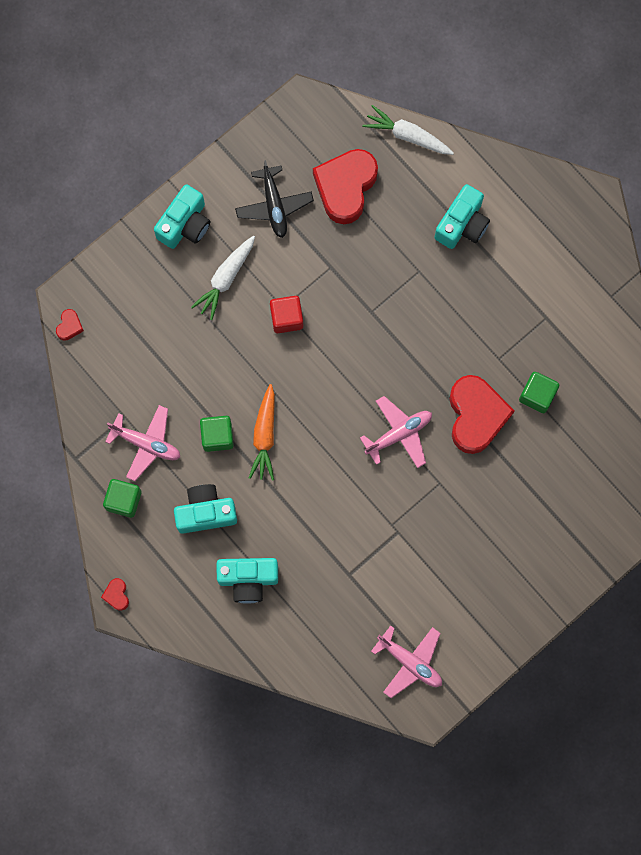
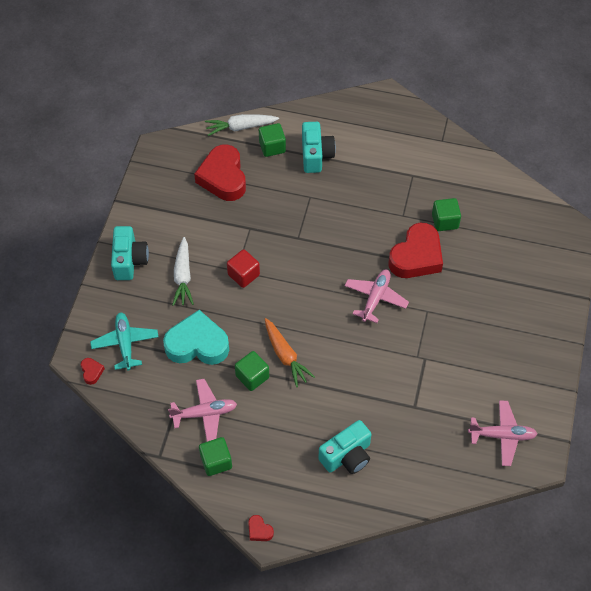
camera: 35 degrees left, 20 degrees down
turquoise camera [174,484,237,534] -> none
black plane [235,160,314,238] -> none
red heart [450,375,515,454] -> red heart turned 75 degrees clockwise [389,223,443,278]
none -> turquoise plane [90,312,158,371]
none -> turquoise heart [163,310,229,365]
none -> green cube [259,123,286,157]

